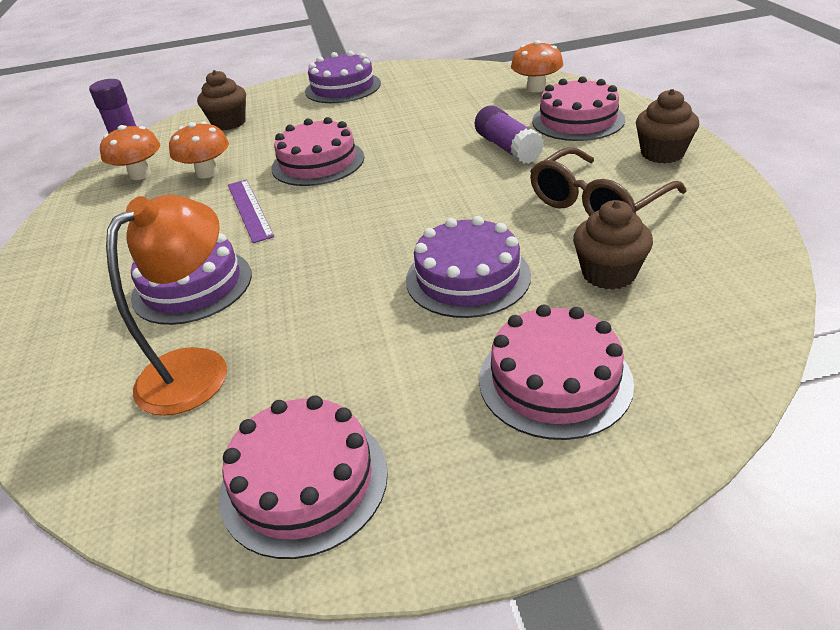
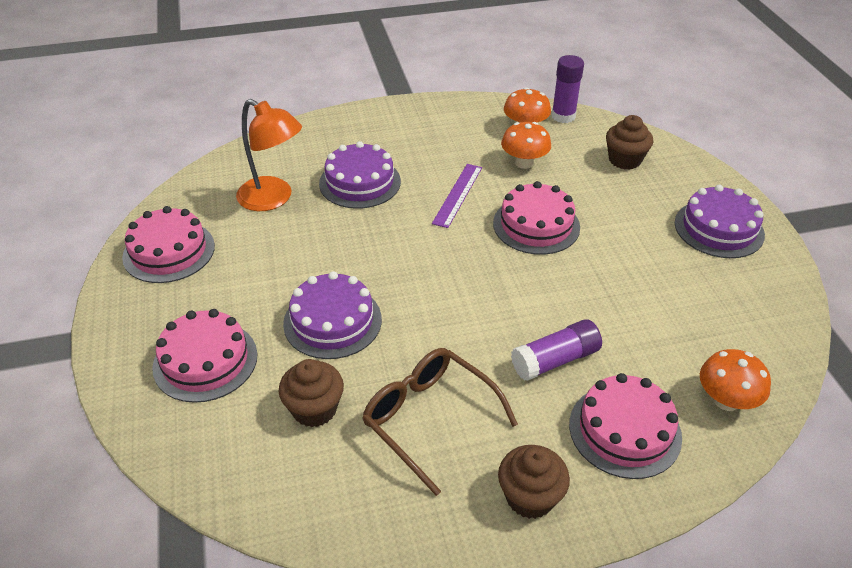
camera: 85 degrees right, 5 degrees up
purple ruler [228,179,274,243] -> purple ruler turned 45 degrees counterclockwise [432,164,482,228]

